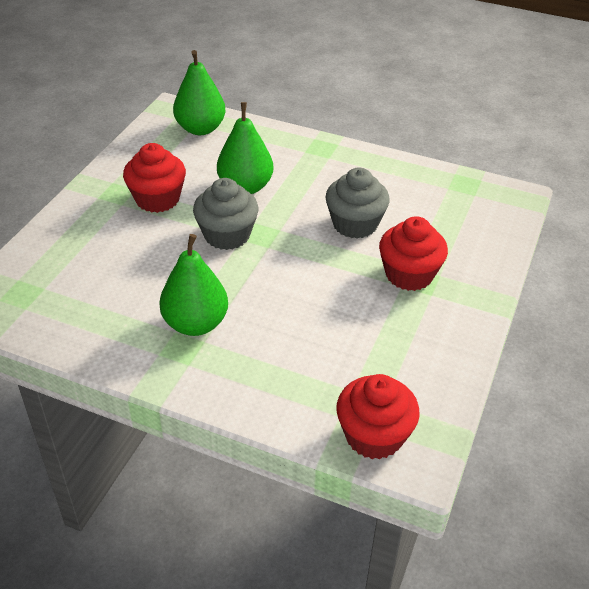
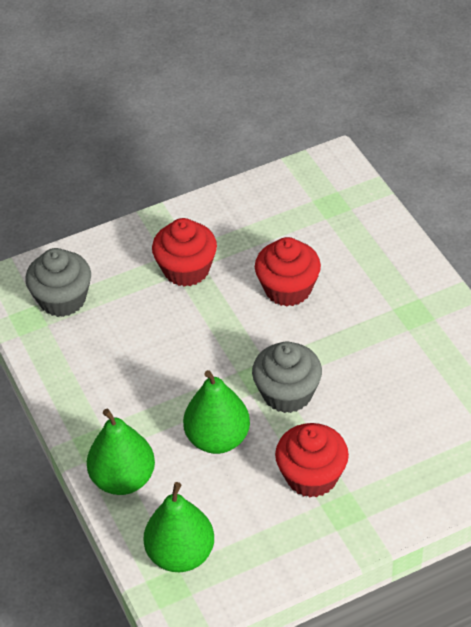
camera: 135 degrees left, 5 degrees up
green pear [159,234,228,336] -> green pear moved to [87,409,155,495]
grey cupcake [325,168,390,239] -> grey cupcake moved to [25,248,91,317]
red cupcake [336,374,420,460] -> red cupcake moved to [255,237,321,306]

